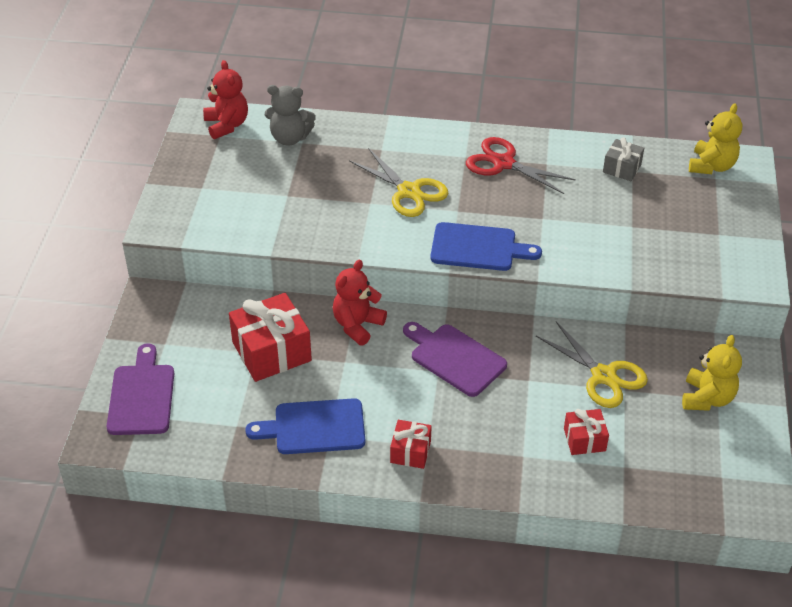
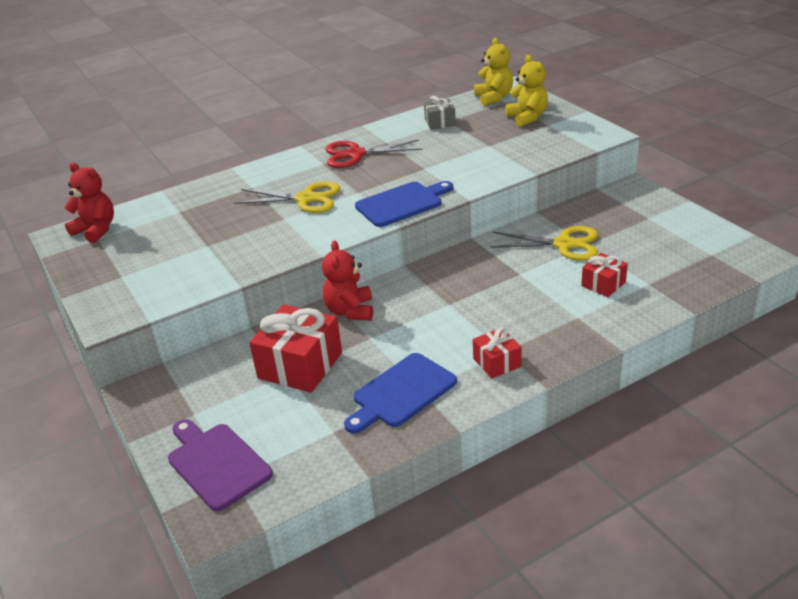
camera: 35 degrees left, 10 degrees down
grey teddy bear [265,85,316,145] -> none
purple cutting board [403,322,507,397] -> none
yellow teddy bear [682,335,742,411] -> yellow teddy bear moved to [505,55,548,127]

